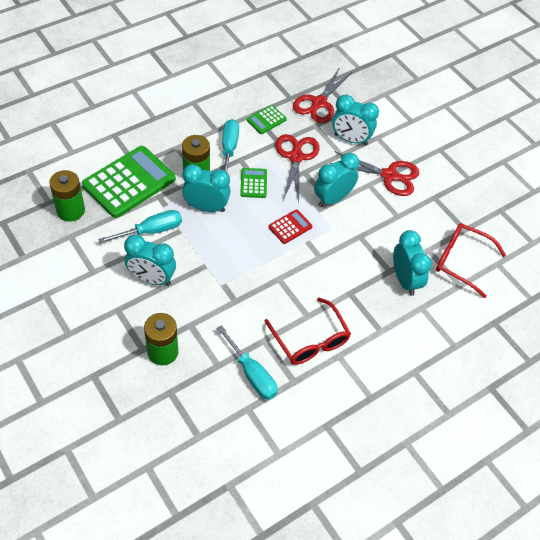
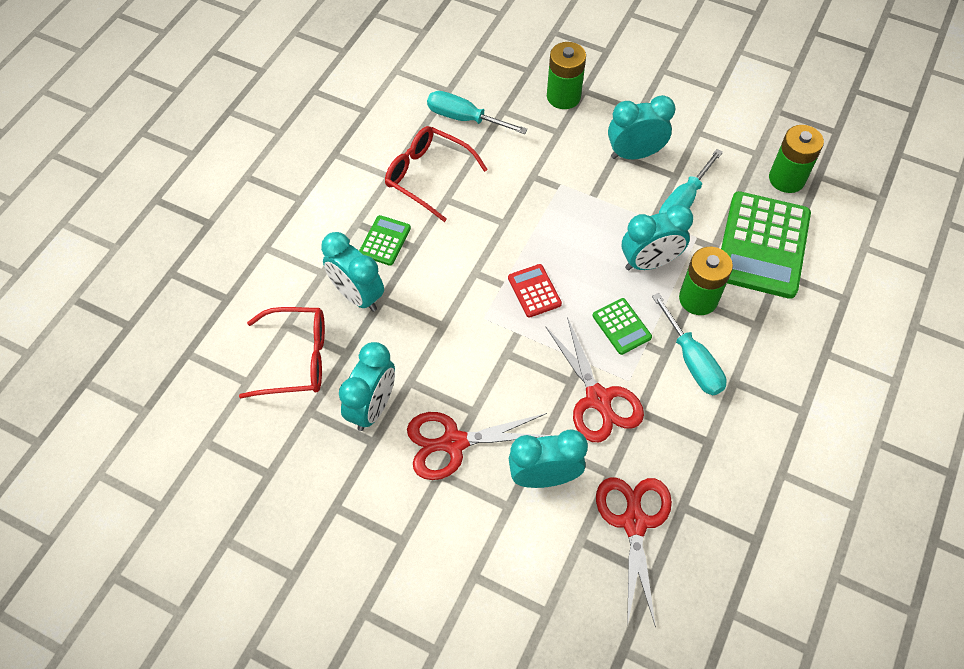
camera: 155 degrees right, 5 degrees up
green calculator [247,105,287,134] -> green calculator moved to [359,215,411,266]
red calculator [269,209,312,244] -> red calculator turned 135 degrees clockwise [508,264,562,318]
turquoise clock [314,153,359,207] -> turquoise clock moved to [339,342,395,431]

